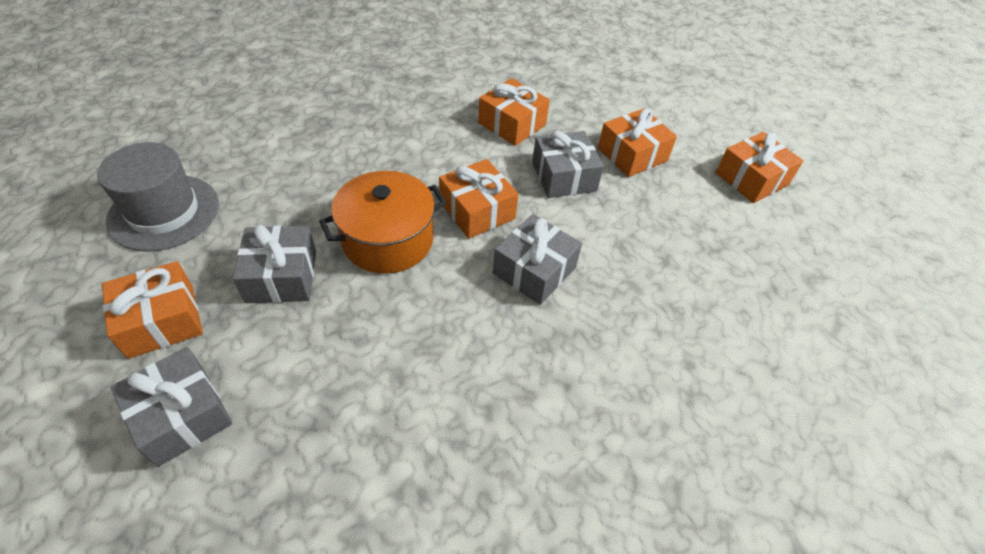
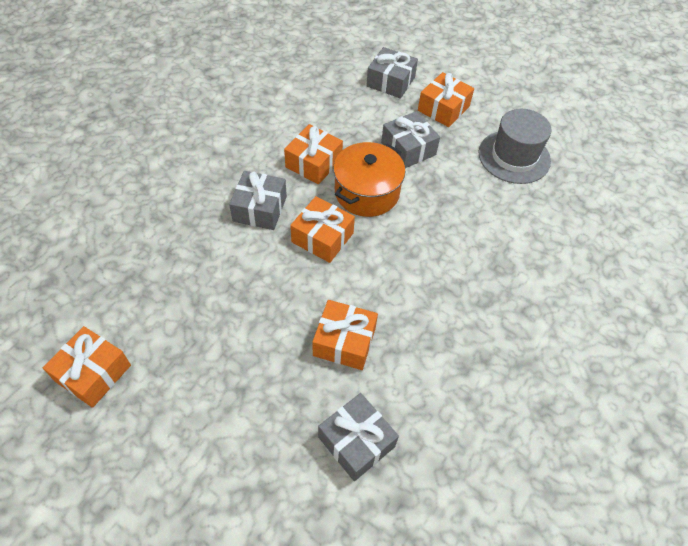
camera: 155 degrees right, 5 degrees up
grey gift [532,130,604,198] -> grey gift moved to [318,393,399,481]
orange gift [598,108,677,177] -> orange gift moved to [284,124,343,185]

